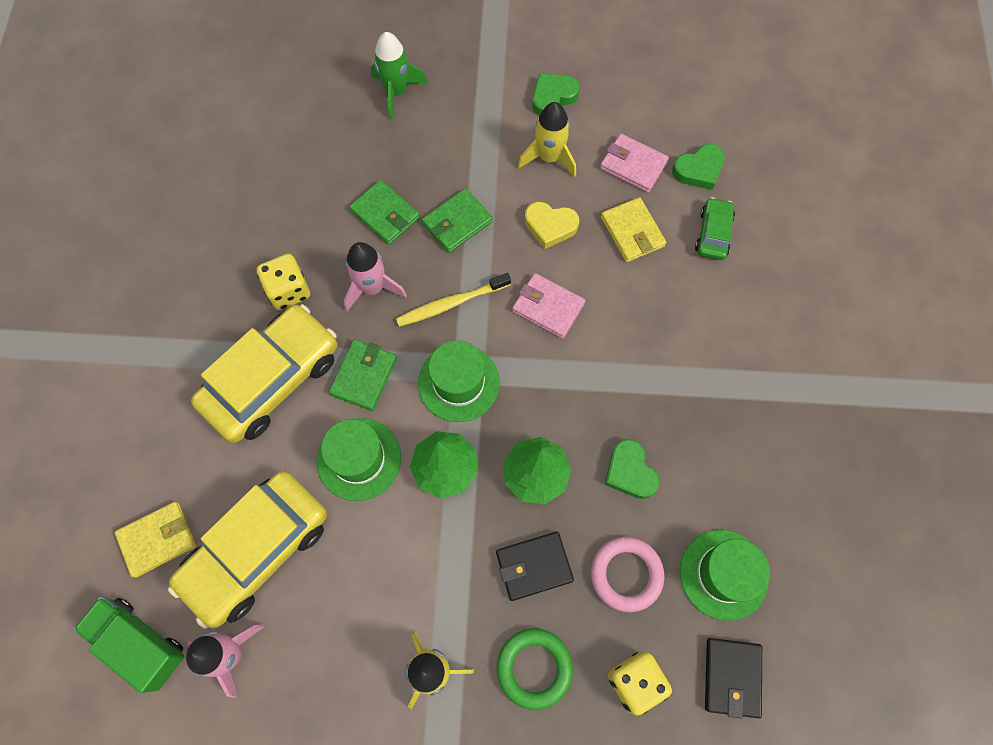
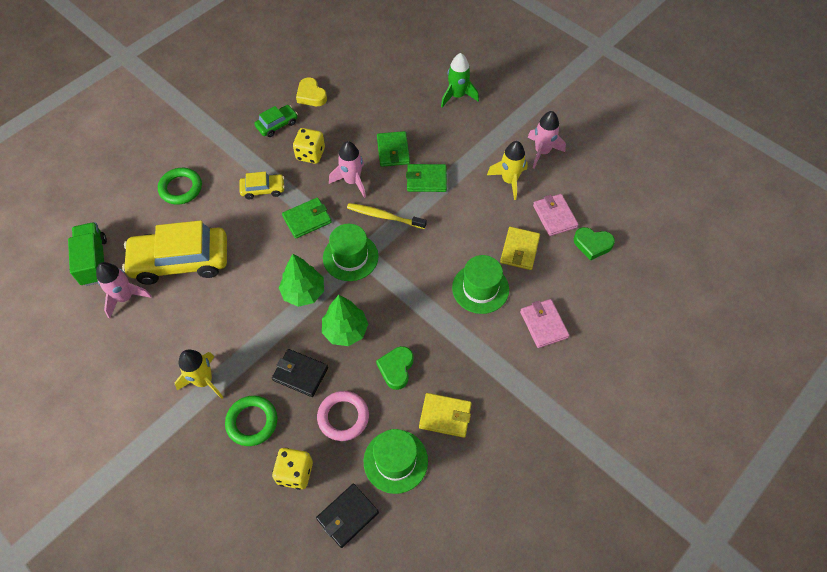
camera: 40 degrees right, 10 degrees down
yellow wallet [115,502,196,578] -> yellow wallet moved to [419,393,472,438]
yellow car [191,305,338,443] -> yellow car [240,172,285,199], size x0.47
green hat [316,418,401,501] -> green hat moved to [452,255,509,314]
pink wallet [512,273,585,339] -> pink wallet moved to [520,299,569,348]
yellow heart [525,202,579,249] -> yellow heart moved to [296,77,327,106]
green heart [532,73,580,116] -> pink rocket [528,111,566,168]
green car [695,197,735,260] -> green car moved to [254,105,298,137]
none -> green ring [158,168,202,205]

